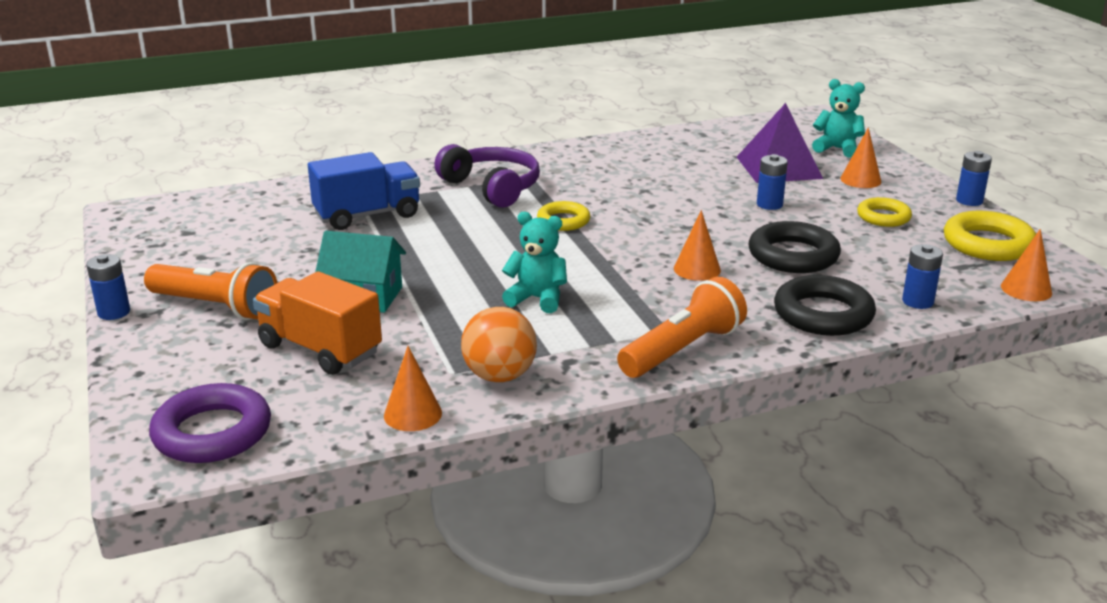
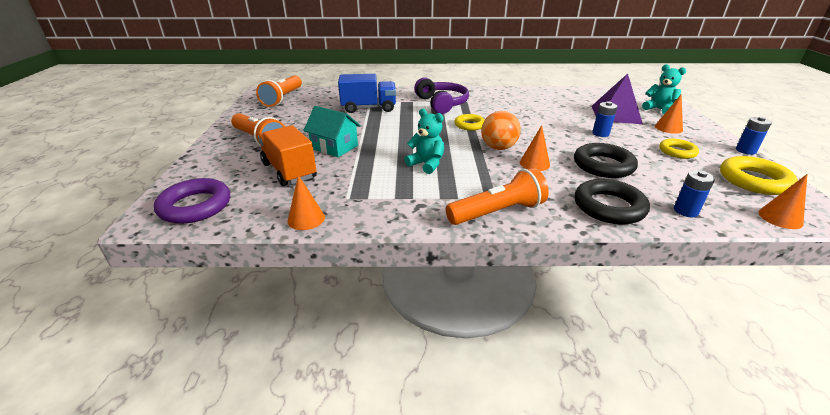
camera: 20 degrees right, 5 degrees up
blue battery [86,254,130,320] -> none
orange ball [461,307,537,382] -> orange ball moved to [481,111,521,150]
none -> orange flashlight [256,75,302,107]

